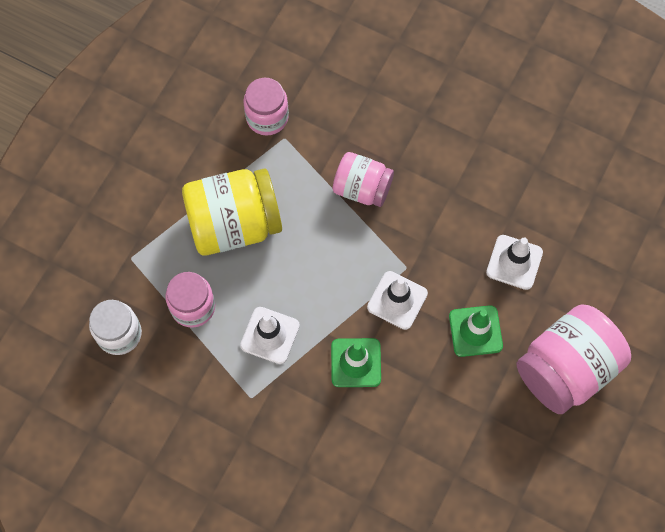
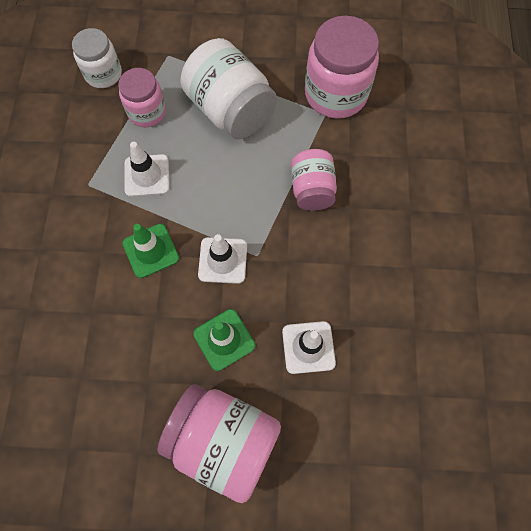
camera: 65 degrees right, 0 degrees up
yellow jar [182,168,282,256] -> white jar [180,38,277,139]
pink jar [243,78,289,135] -> pink jar [305,16,379,119], size x1.65

